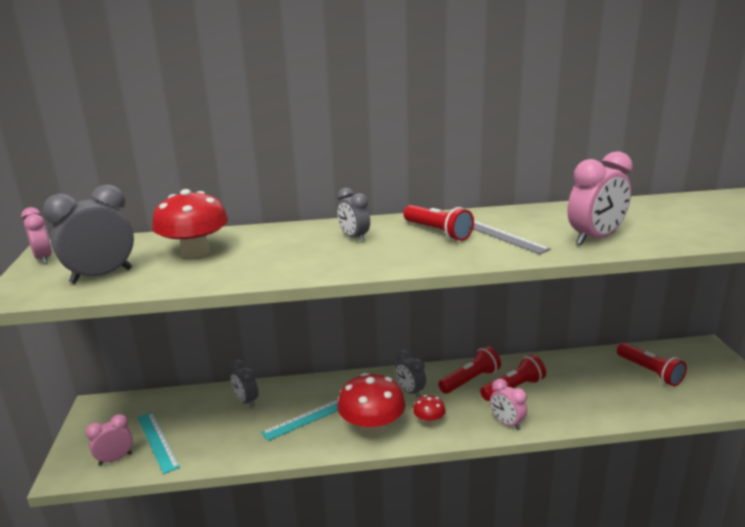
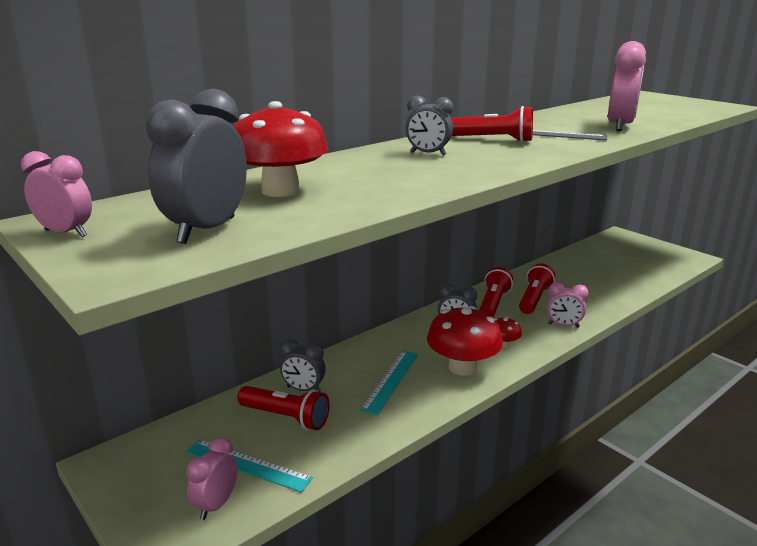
camera: 35 degrees left, 0 degrees up
red flashlight [617,343,687,386] -> red flashlight moved to [237,386,330,430]

